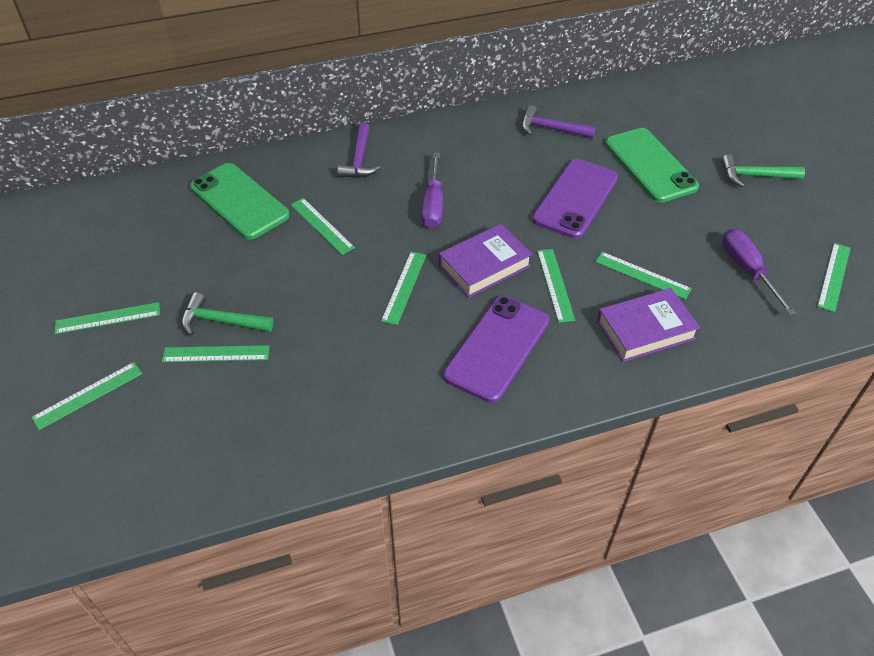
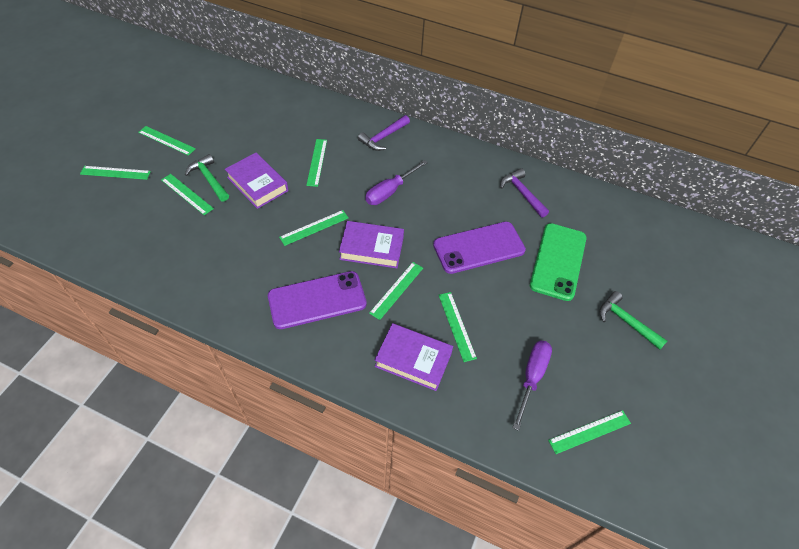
camera: 40 degrees right, 5 degrees up
green phone [190,163,290,240] -> none
none -> purple book [225,153,288,209]

